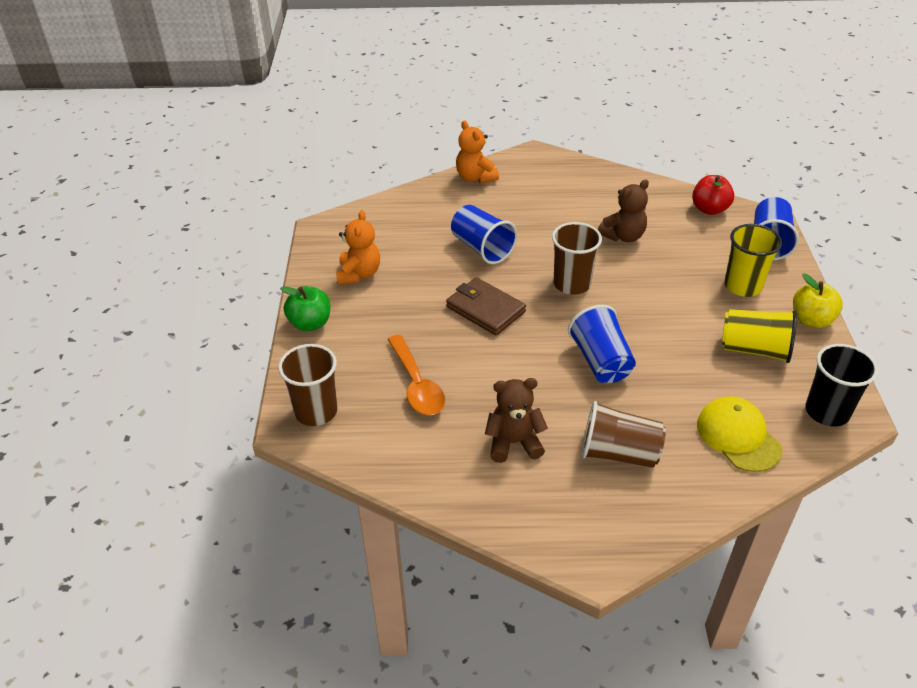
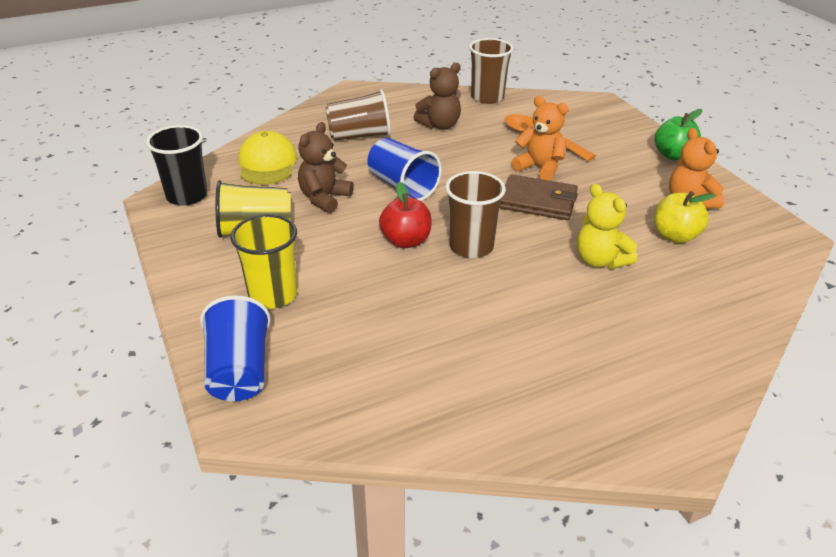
camera: 155 degrees right, 5 degrees down
brown cup [278,344,337,426] -> brown cup moved to [469,38,513,104]
blue cup [451,205,517,264] -> yellow teddy bear [577,184,637,269]
orange teddy bear [456,121,499,183] -> orange teddy bear moved to [512,96,569,181]
brown teddy bear [598,179,649,242] -> brown teddy bear moved to [298,122,354,213]
red apple [692,175,734,215] -> red apple moved to [379,181,432,248]
yellow cap [697,396,782,472] -> yellow cap turned 135 degrees counterclockwise [238,131,297,185]
yellow apple [793,274,843,328] -> yellow apple moved to [654,191,716,243]

